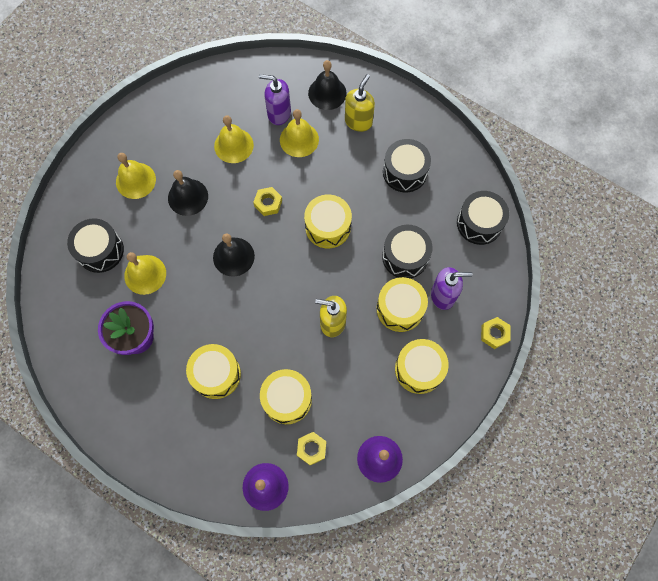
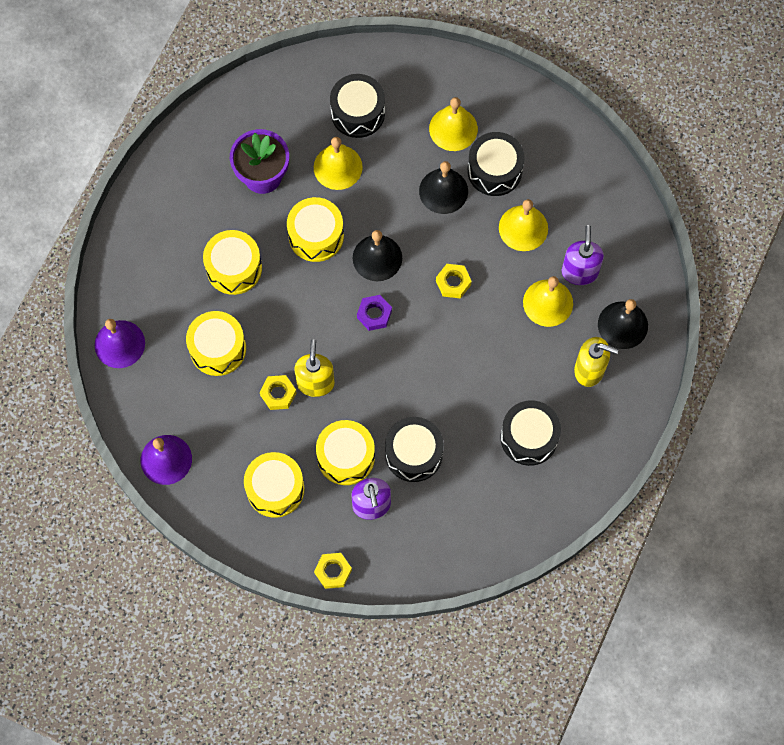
camera: 80 degrees right, 0 degrees up
yellow nut [297,432,326,465] -> yellow nut moved to [260,375,297,410]
yellow drum [304,194,352,248] -> yellow drum moved to [287,197,344,262]
black drum [457,191,509,245] -> black drum moved to [468,132,525,196]
none -> purple nut [357,295,392,331]

